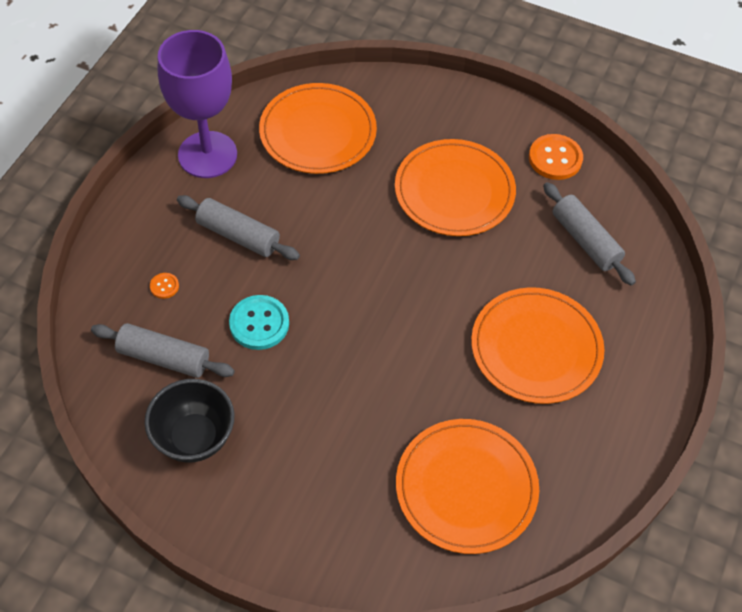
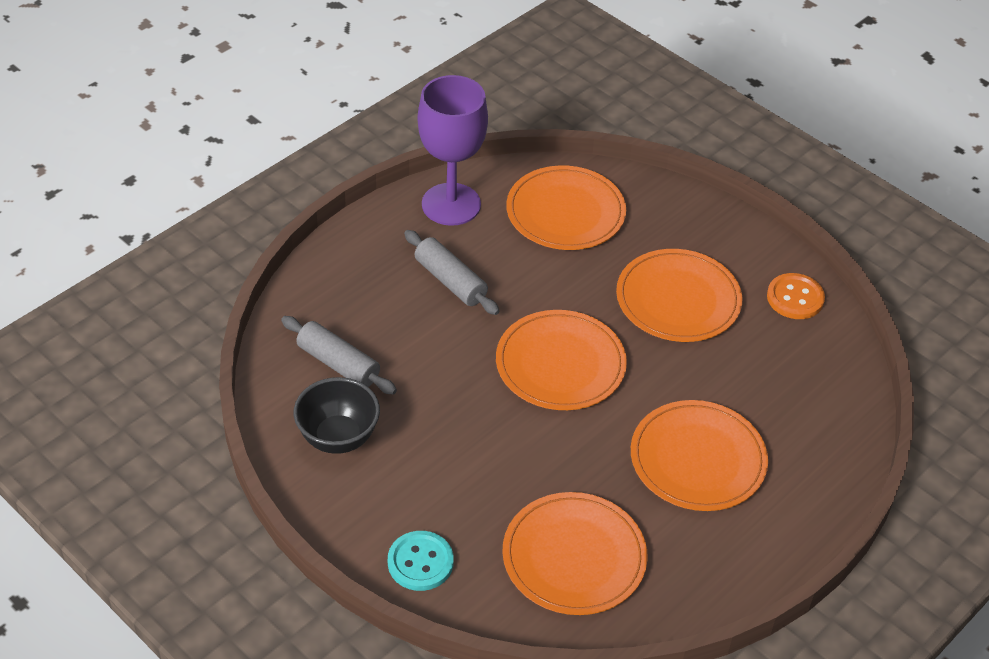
camera: 20 degrees right, 10 degrees down
orange button [150,273,179,299] -> none
turquoise button [229,295,289,350] -> turquoise button moved to [388,531,454,591]
grey rolling pin [543,182,636,286] -> none
none -> orange plate [496,310,627,410]

